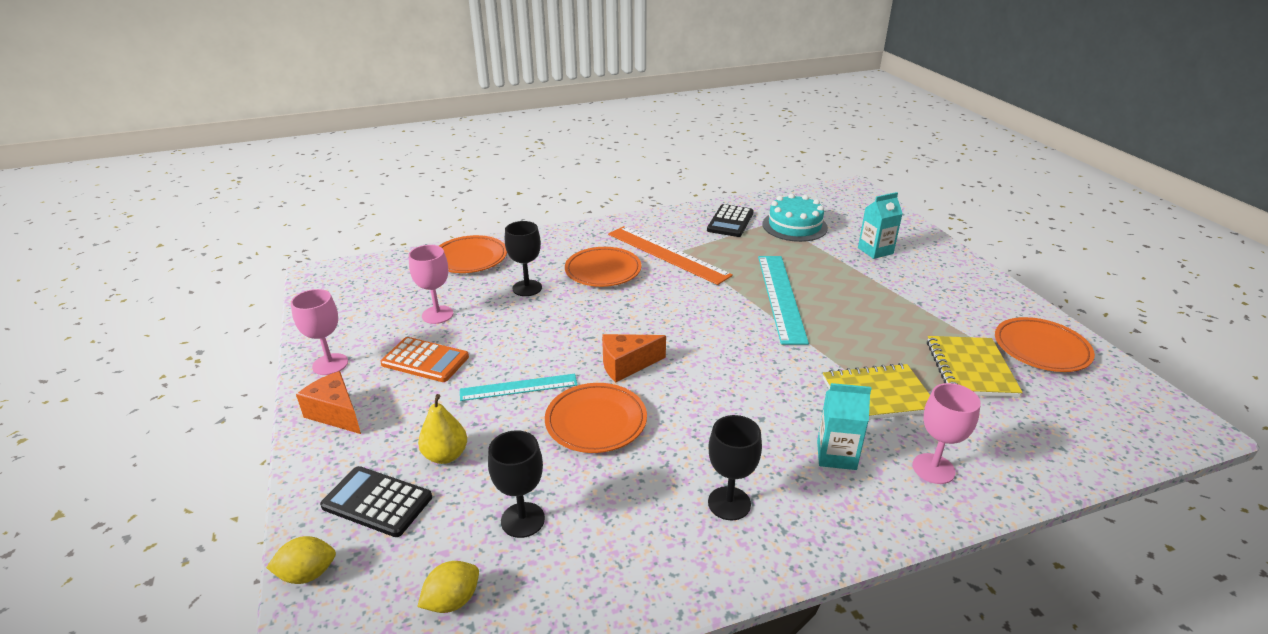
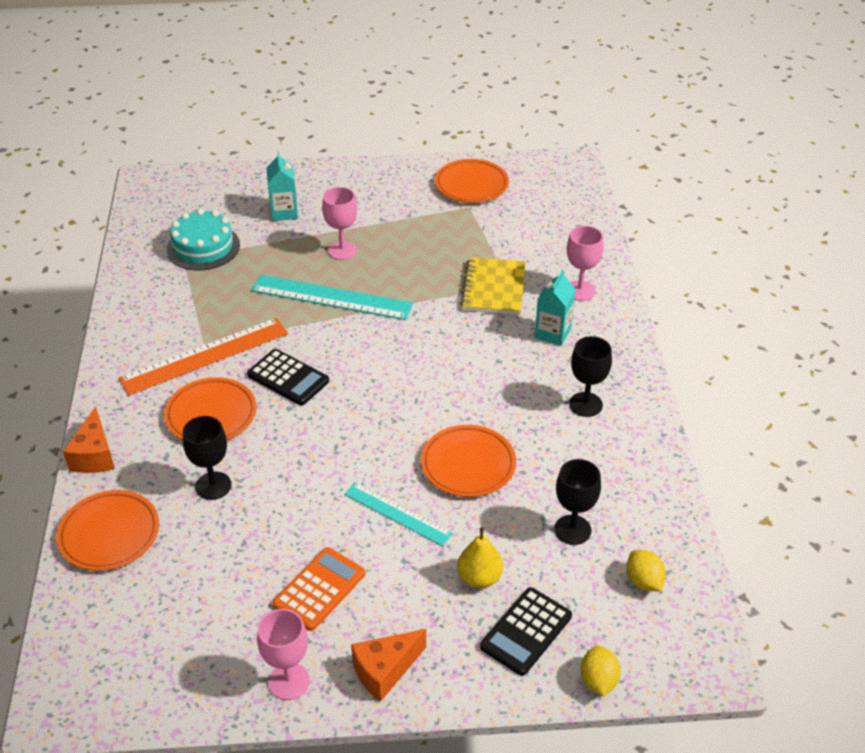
camera: 75 degrees left, 10 degrees up
pink goblet [409,245,454,324] -> pink goblet moved to [322,187,357,260]
turquoise ruler [460,374,578,401] -> turquoise ruler turned 60 degrees counterclockwise [344,482,453,546]
orange cheese [602,334,666,383] -> orange cheese moved to [63,406,115,473]
black calculator [707,204,754,237] -> black calculator moved to [247,349,329,405]
yellow notebook [927,336,1023,397] -> none

